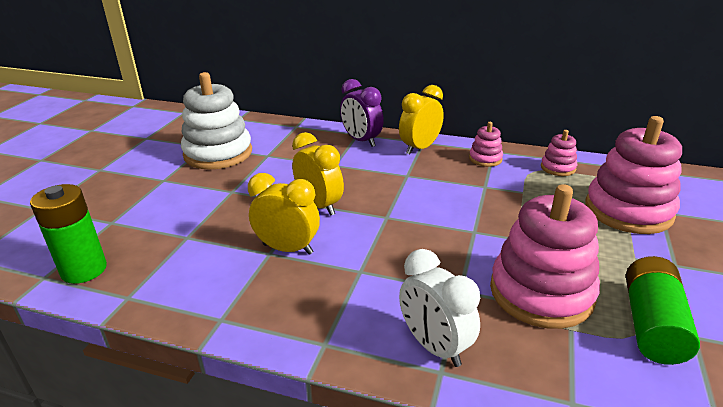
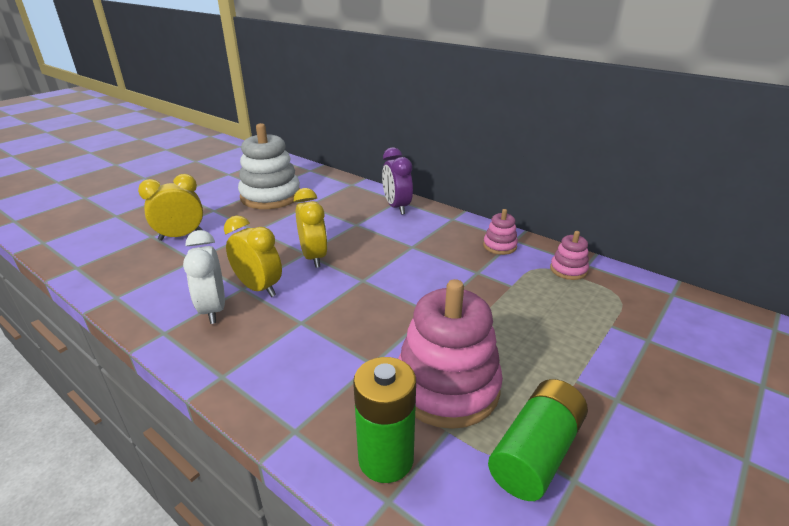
camera: 20 degrees right, 0 degrees up
green battery [30,184,107,284] -> green battery moved to [353,357,416,483]
yellow clock [399,85,444,155] -> yellow clock moved to [138,174,203,241]
white clock [399,249,480,367] -> white clock moved to [183,230,225,324]
pink stacking toy [586,116,682,234] -> none

